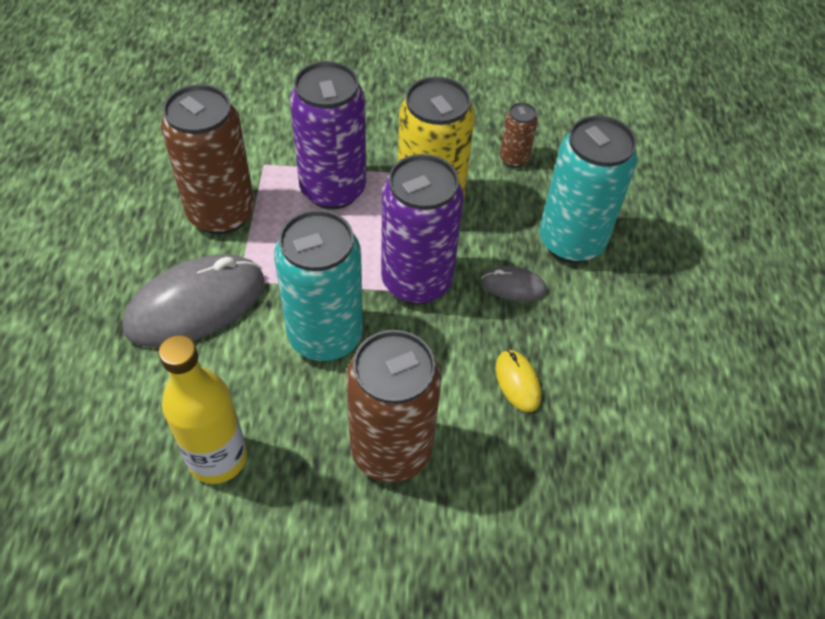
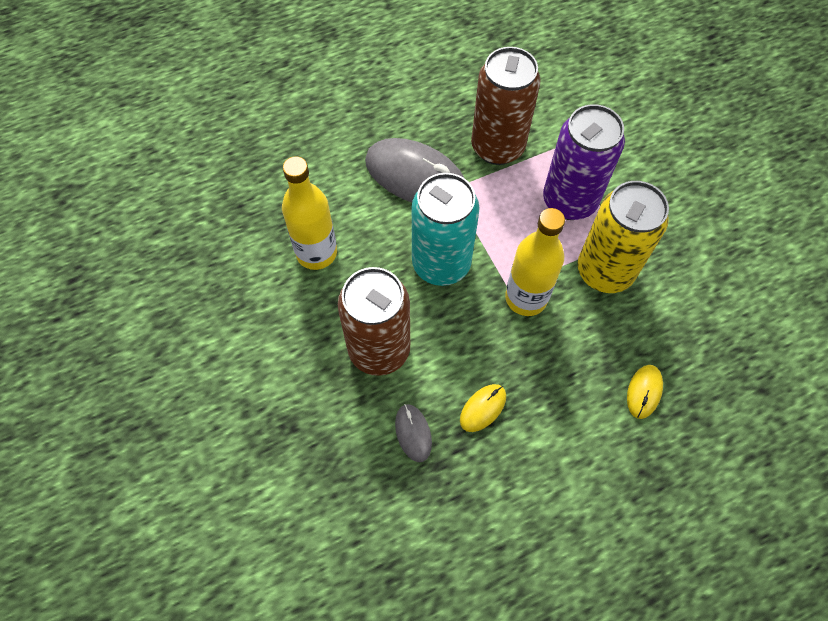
camera: 65 degrees right, 10 degrees up
purple can [381,154,464,304] -> yellow bottle [505,208,565,316]
grey mouse [481,266,547,301] -> grey mouse moved to [395,404,432,462]
brown can [500,103,538,168] -> none
turquoise can [539,115,638,263] -> yellow mouse [627,365,663,419]

